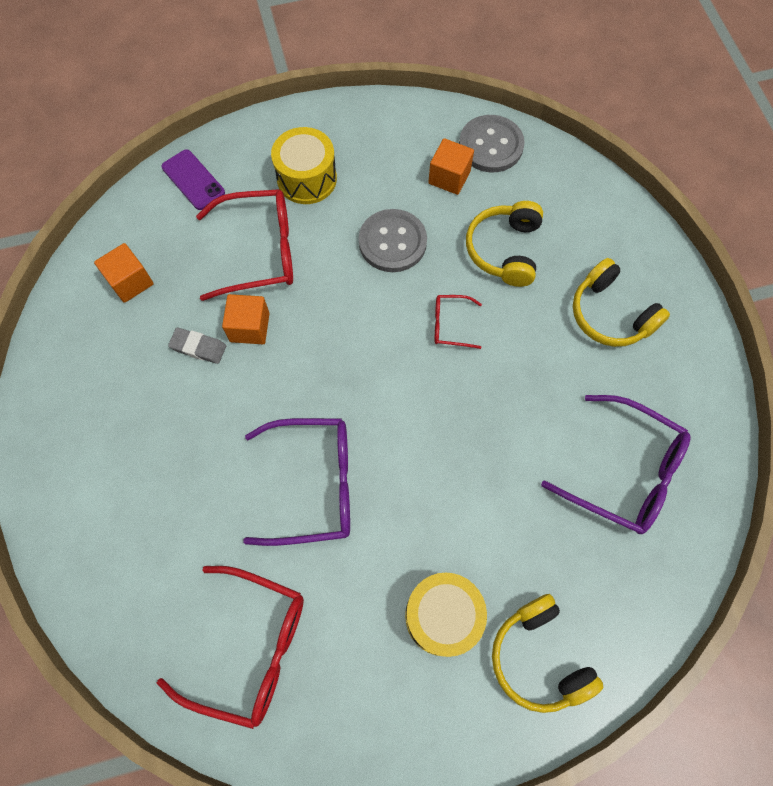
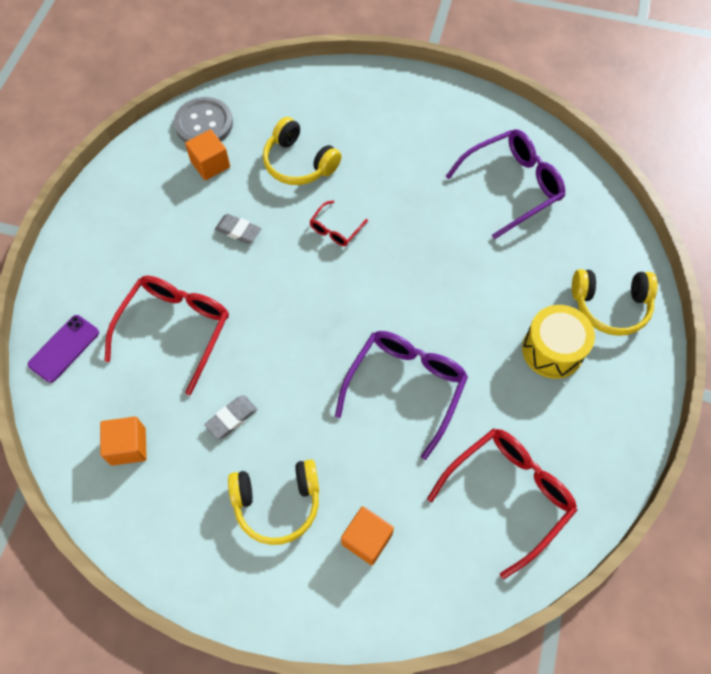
camera: 60 degrees left, 5 degrees down
purple phone [161,149,225,210] -> purple phone turned 45 degrees counterclockwise [28,315,99,383]
orange cube [222,294,270,344] -> orange cube moved to [341,506,394,565]
yellow drum [271,127,337,204] -> none
grey button [359,209,427,272] -> grey eraser [215,214,261,244]
yellow headphones [573,258,670,347] -> yellow headphones moved to [228,459,319,545]

